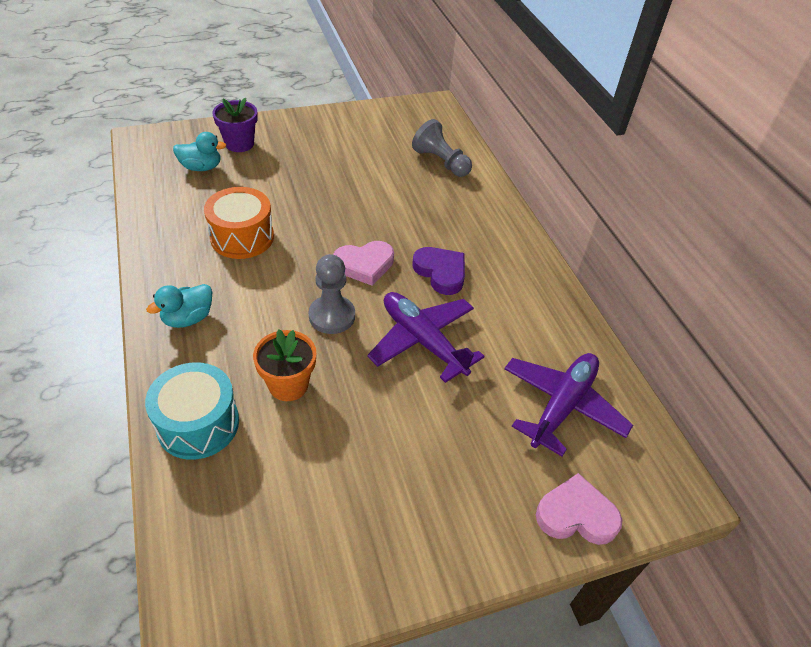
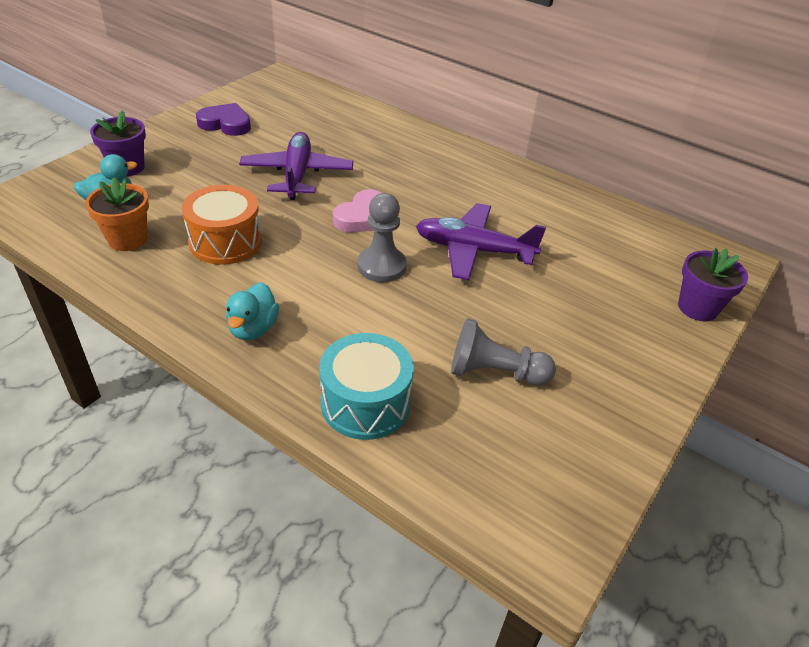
camera: 35 degrees left, 5 degrees down
orange flower pot [253,330,316,401] -> orange flower pot moved to [85,177,149,251]
grey pawn [412,119,472,177] -> grey pawn moved to [451,318,556,386]
purple heart [412,247,465,295] -> purple heart moved to [196,103,251,136]
purple plane [504,353,633,456] -> purple plane moved to [239,132,353,200]
pink heart [536,473,622,545] -> purple flower pot [678,248,748,321]

